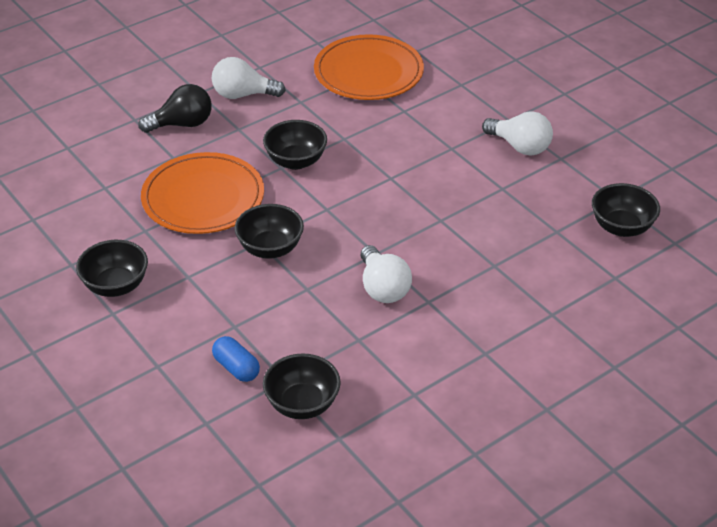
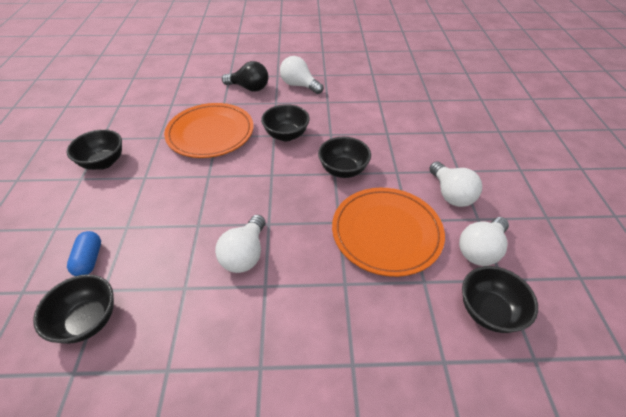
camera: 35 degrees right, 5 degrees up
black bowl [235,204,304,259] -> black bowl moved to [318,137,371,178]
orange plate [314,34,424,100] -> orange plate moved to [332,188,445,277]
none -> white light bulb [459,217,509,266]

